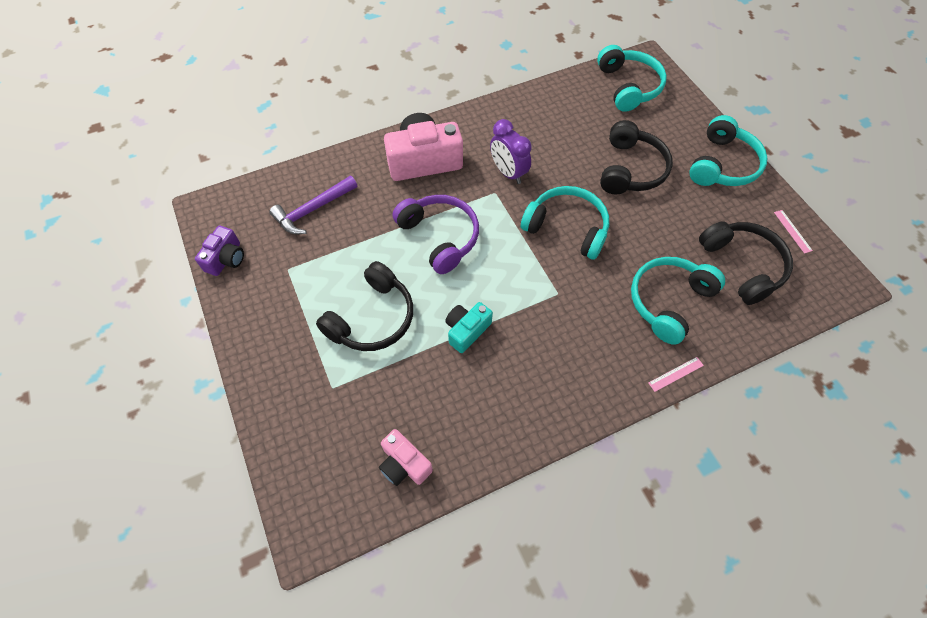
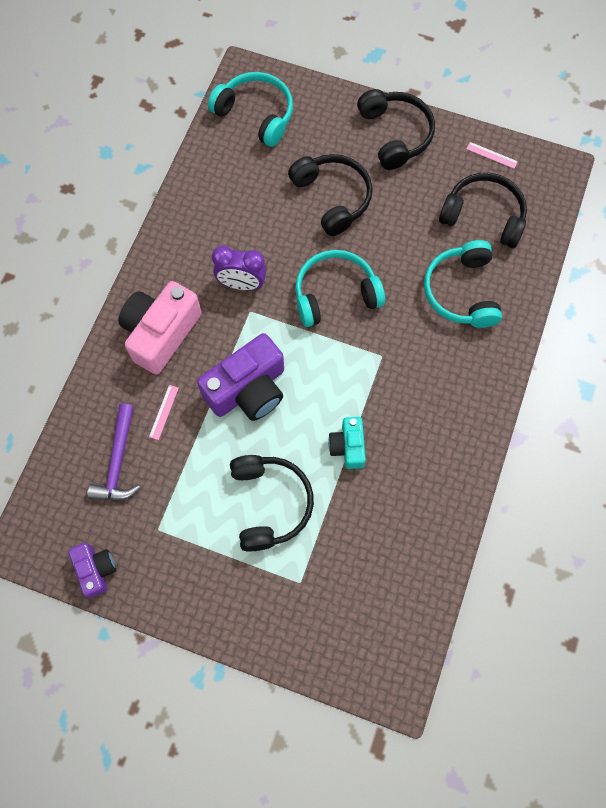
camera: 45 degrees left, 10 degrees up
pink camera [379,429,433,486] -> none
purple headphones [393,195,479,274] -> purple camera [197,333,284,421]
pink ruler [648,357,704,392] -> pink ruler moved to [149,385,179,440]
turquoise headphones [689,115,768,186] -> black headphones [357,89,435,170]

